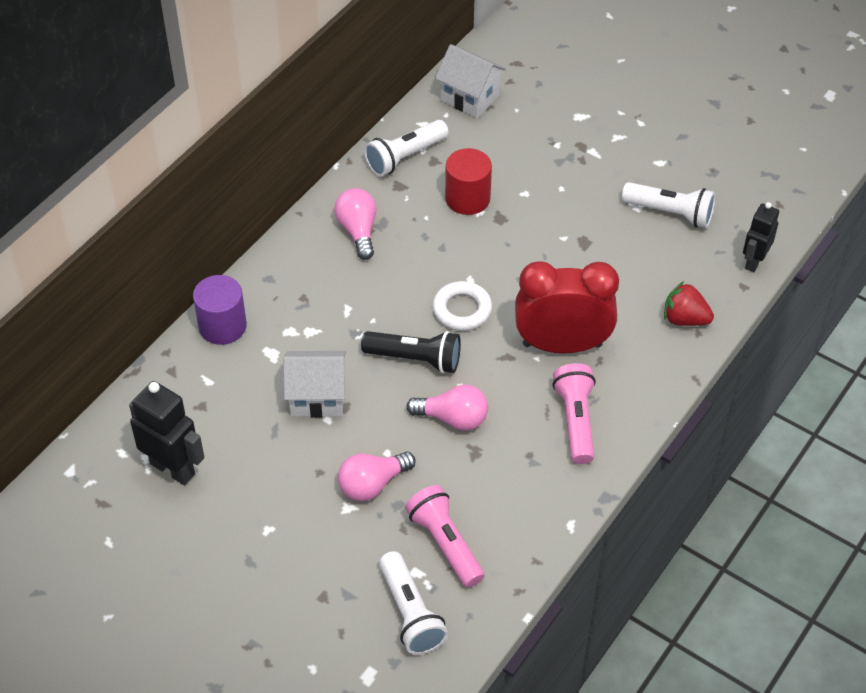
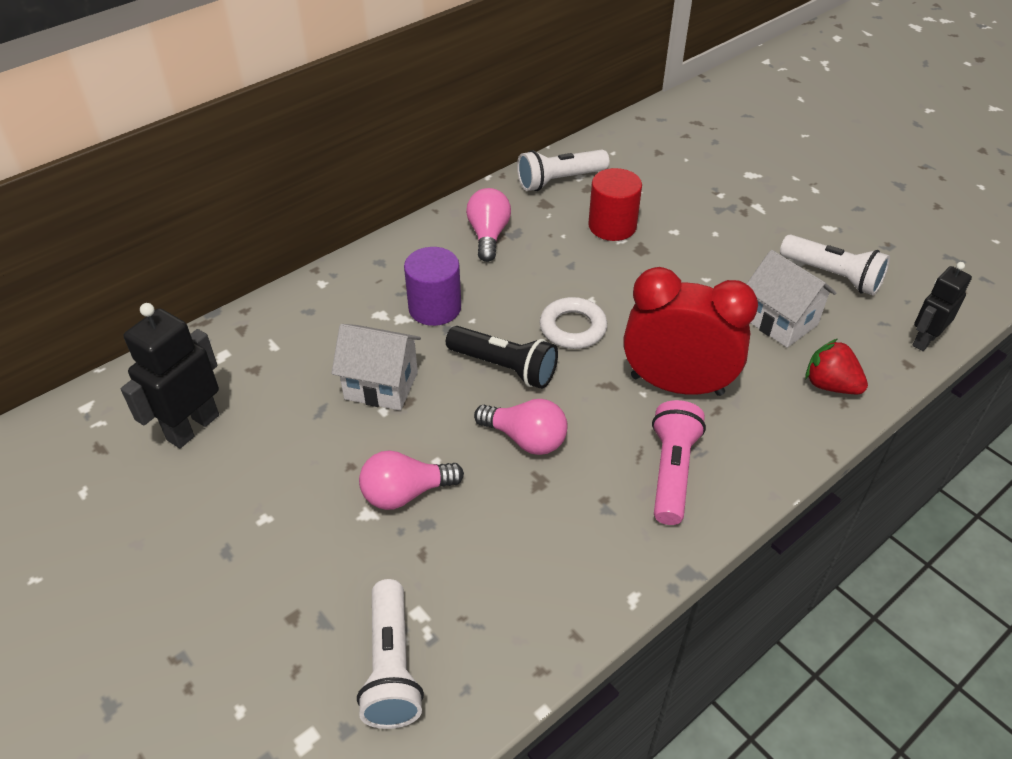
camera: 15 degrees right, 5 degrees down
black robot [129,381,204,485] -> black robot turned 105 degrees counterclockwise [121,303,219,448]
purple cylinder [193,275,247,345] -> purple cylinder moved to [404,247,461,326]
pink flashlight [405,485,485,588] -> none
white house [435,44,506,118] -> white house moved to [747,250,836,348]

